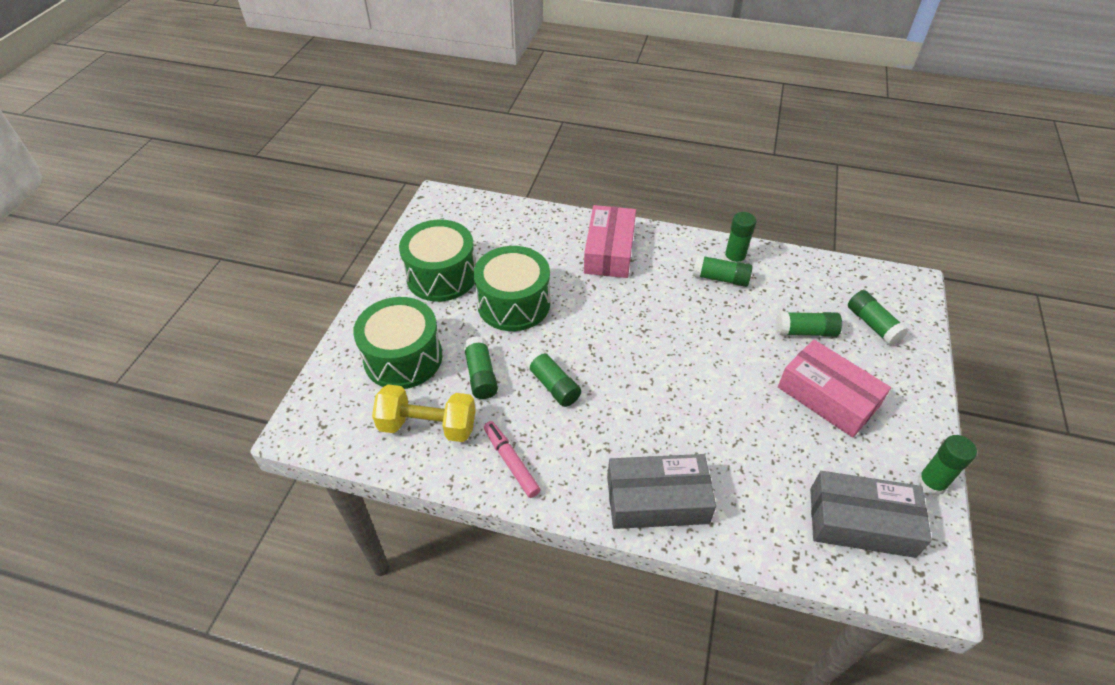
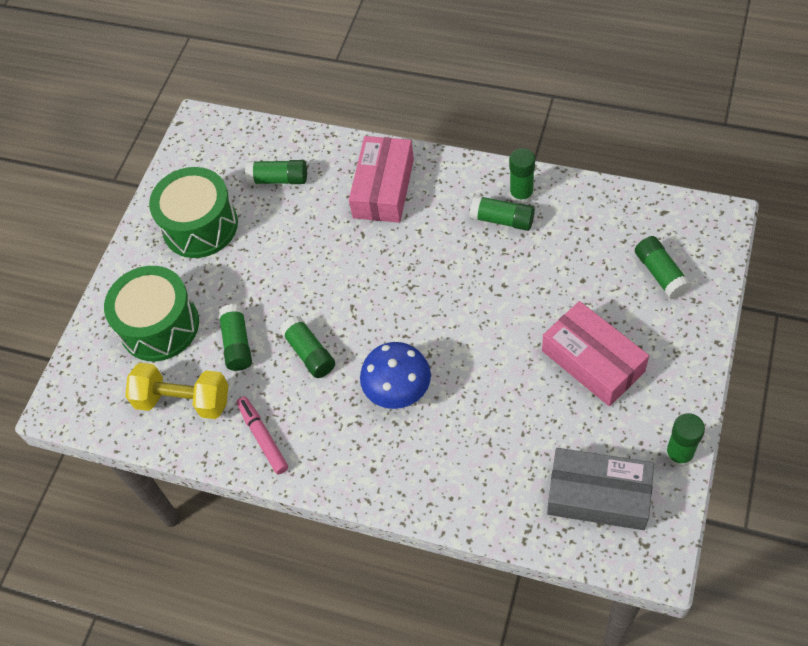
camera: 10 degrees right, 10 degrees up
green drum [473,246,550,331] -> none
grey box [607,454,716,529] -> none
green glue stick [775,312,842,337] -> green glue stick moved to [245,160,307,184]
none -> blue mushroom [360,342,431,409]

